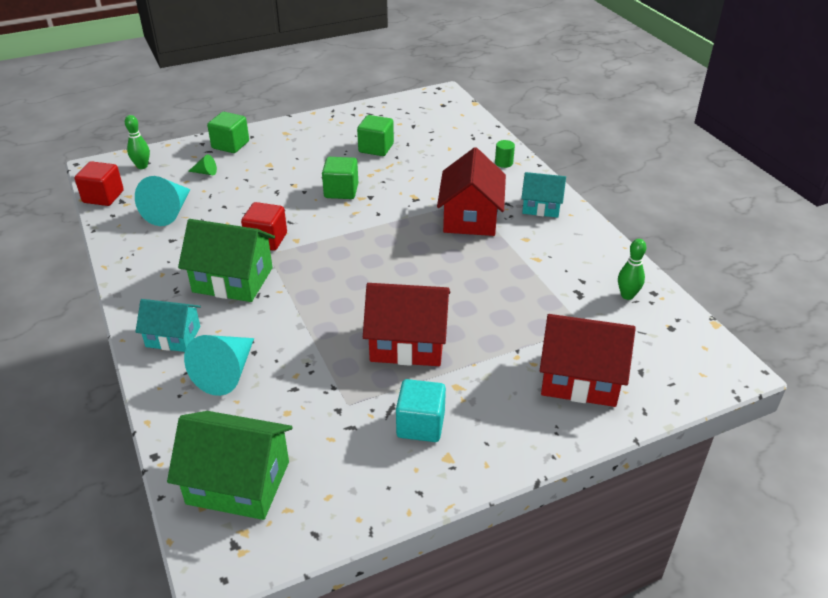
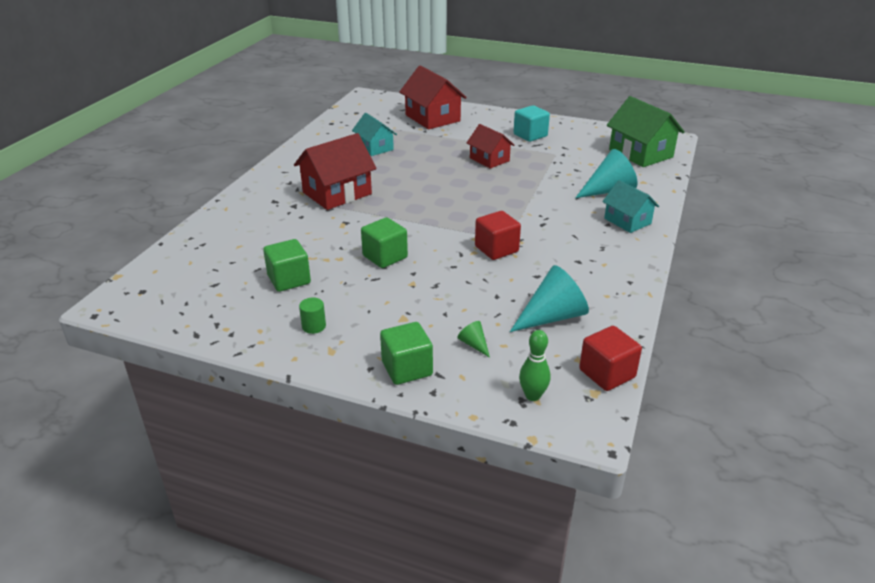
camera: 135 degrees left, 5 degrees down
green house [178,219,275,302] -> none
red house [363,283,450,366] -> red house [467,124,514,169], size x0.63
green cylinder [495,140,515,168] -> green cylinder moved to [299,297,326,334]
turquoise house [521,172,566,218] -> turquoise house moved to [352,113,397,156]
green bowling pin [618,239,646,300] -> none

